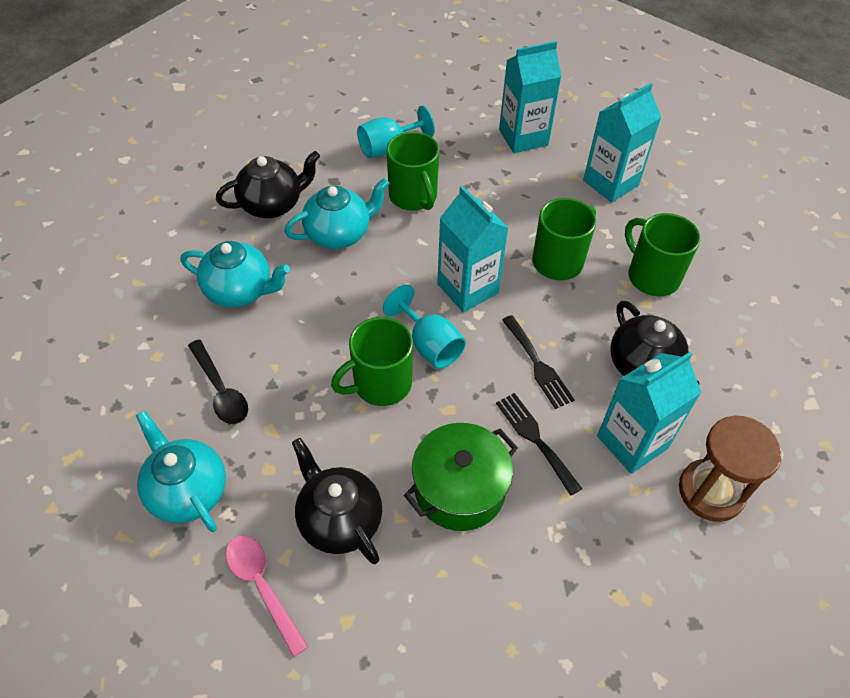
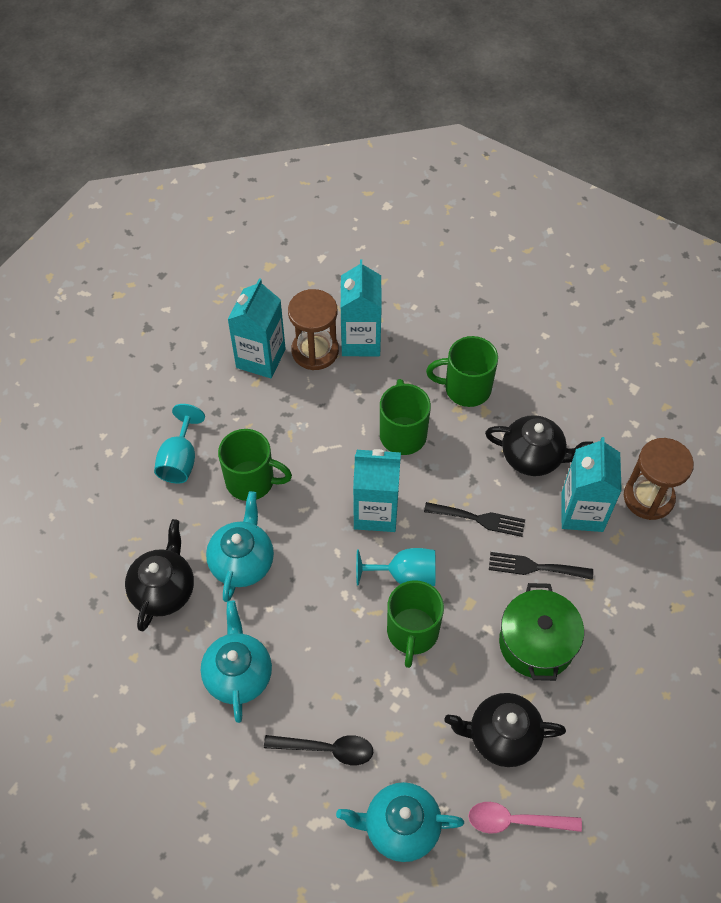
camera: 50 degrees left, 5 degrees up
turquoise teapot [181,241,290,308] -> turquoise teapot turned 60 degrees counterclockwise [201,601,272,723]
none -> brown hourglass [288,289,339,370]

